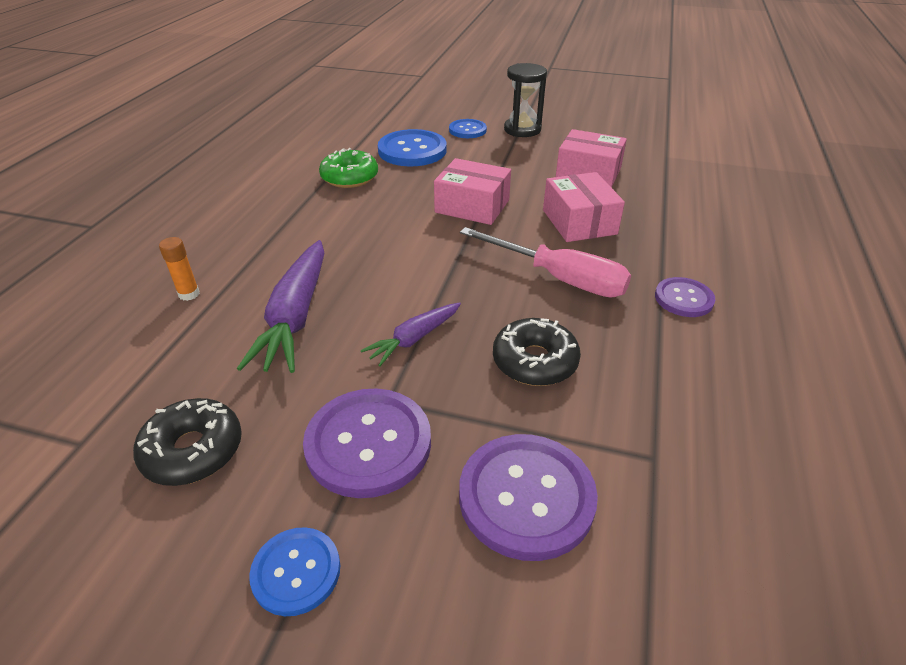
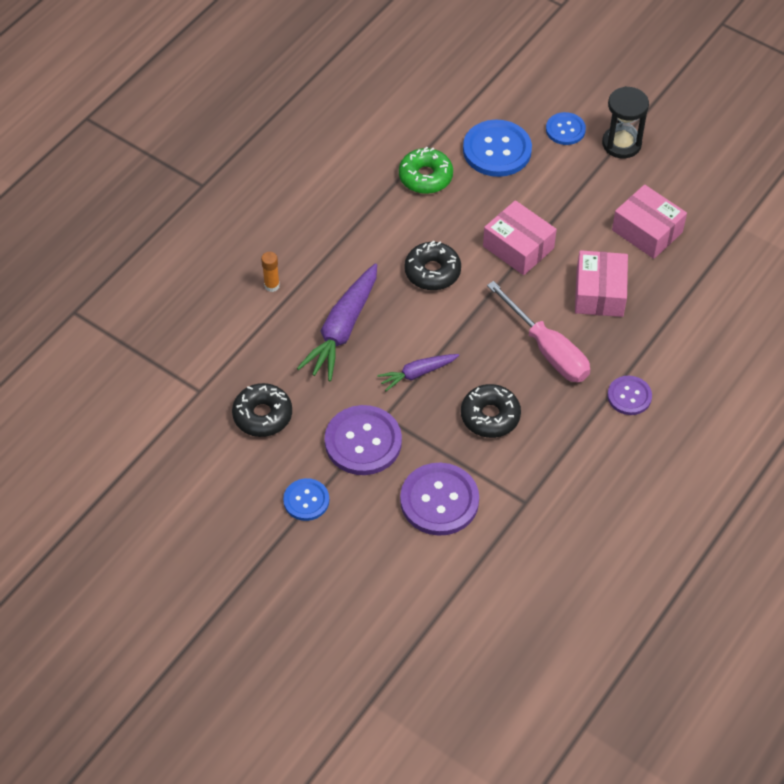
camera: 20 degrees right, 15 degrees up
none -> black donut [404,240,461,290]

